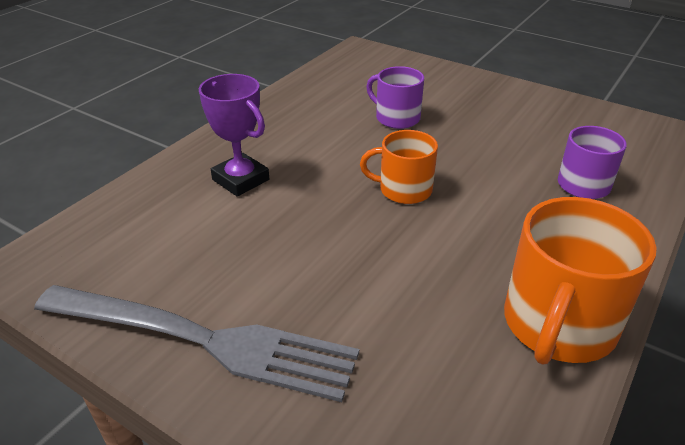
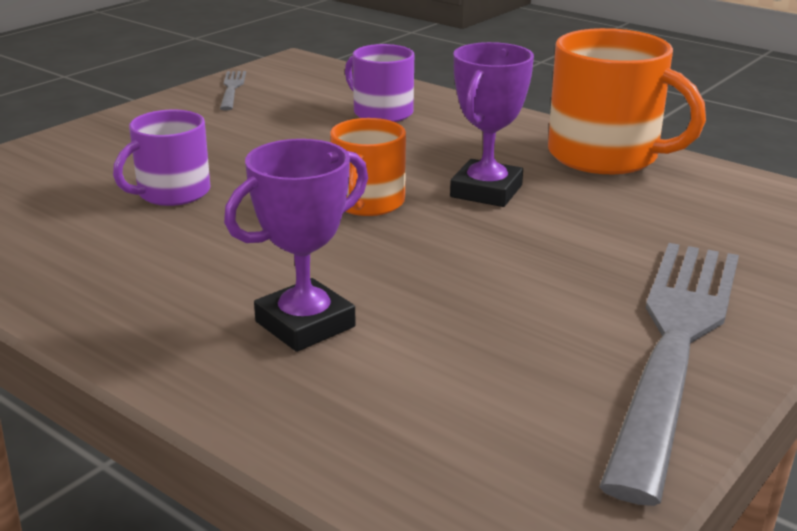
camera: 85 degrees left, 10 degrees down
none -> grey fork [220,71,246,111]
none -> purple trophy [450,42,534,207]

